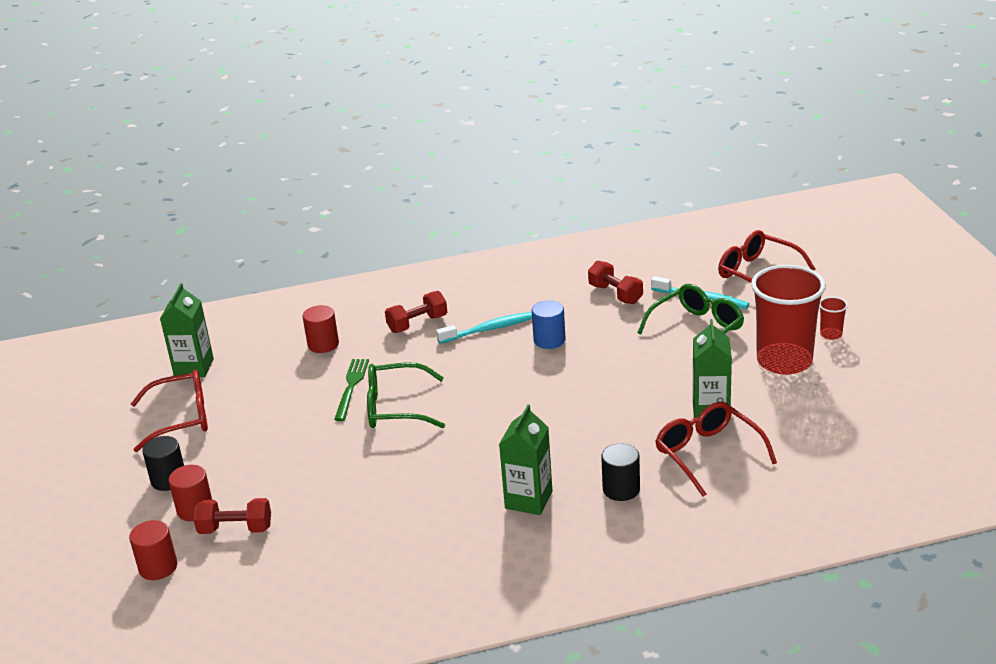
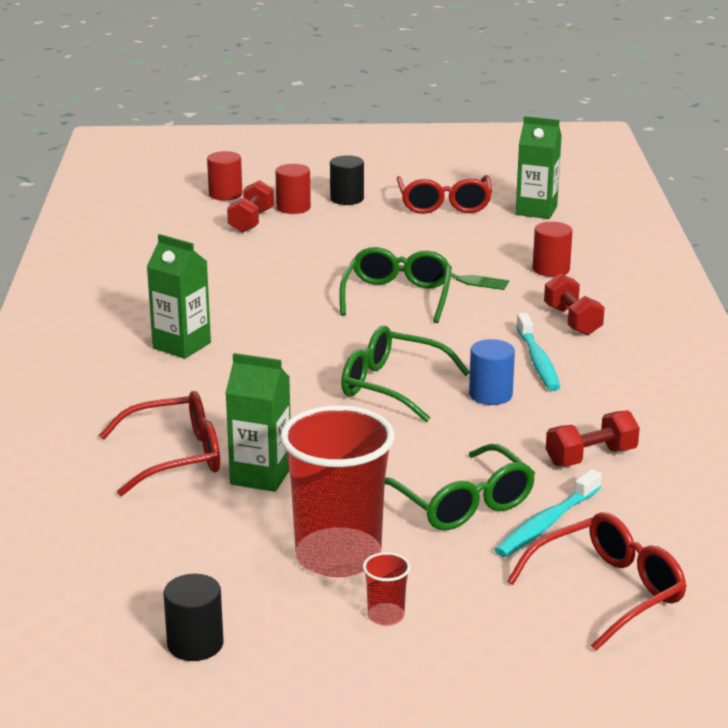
camera: 100 degrees right, 5 degrees down
black cylinder [601,444,640,501] -> black cylinder moved to [164,574,224,661]
none -> green glasses [341,326,470,422]

